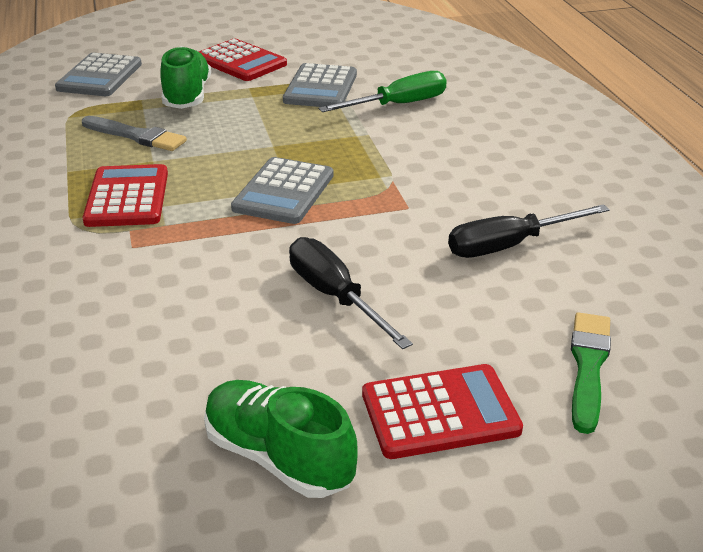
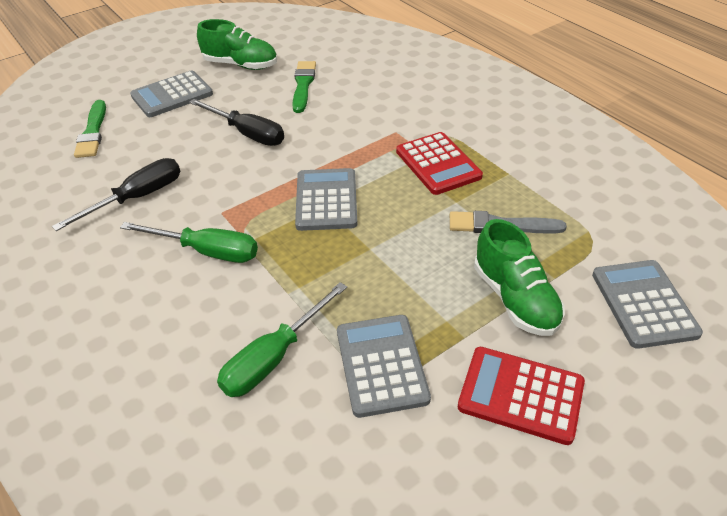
camera: 160 degrees right, 10 degrees up
red calculator [362,364,523,459] -> grey calculator [130,71,213,117]
none -> green screwdriver [120,222,258,263]
none -> green brush [292,61,316,113]

